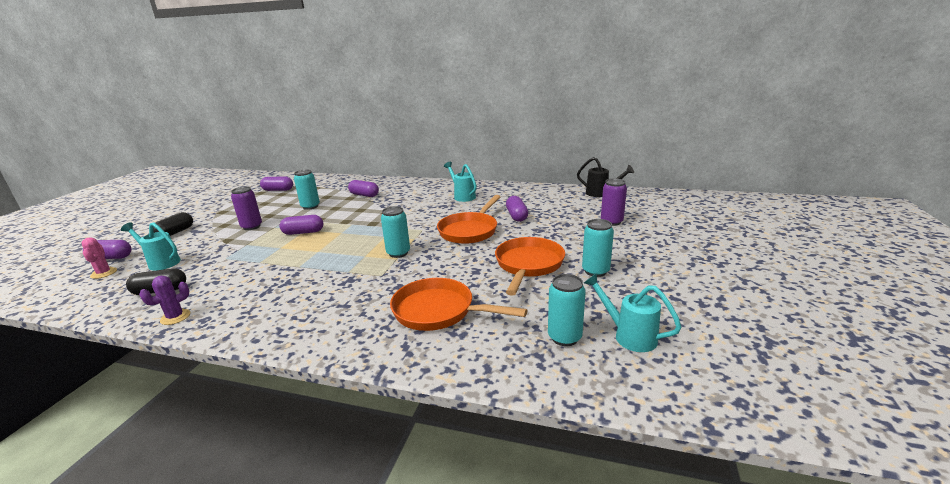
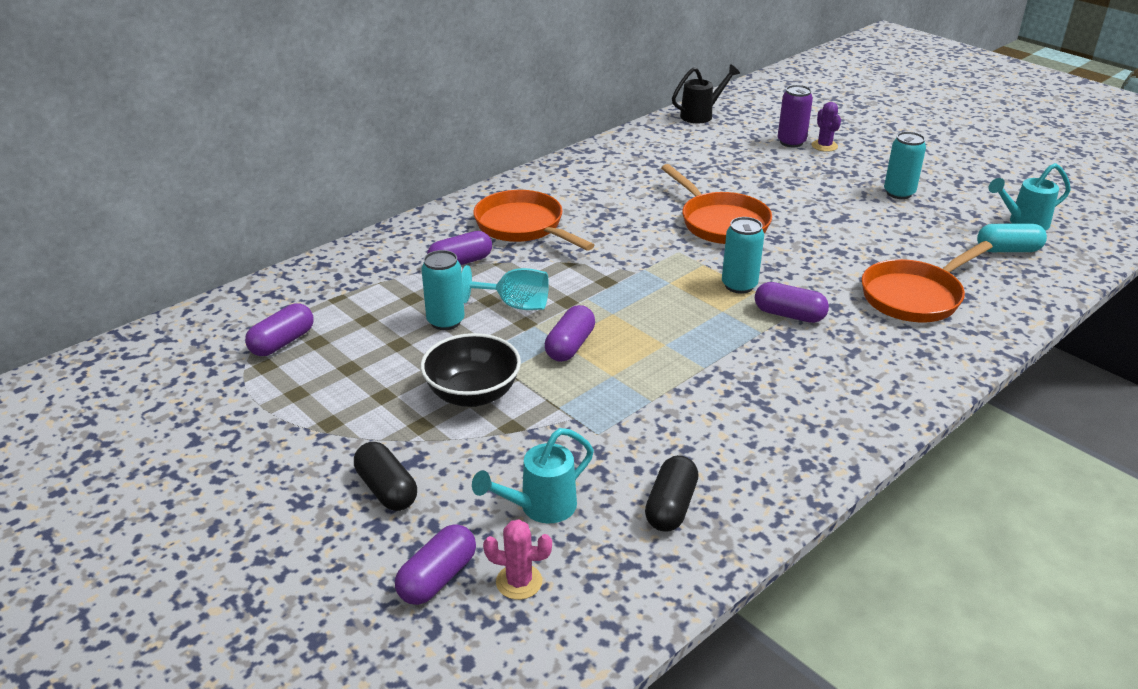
camera: 60 degrees left, 10 degrees up
purple cactus [139,276,190,325] -> purple cactus moved to [812,102,841,152]
purple can [231,186,262,230] -> black bowl [421,333,521,407]
turquoise watering can [444,162,477,202] -> none
orange pan [495,237,565,296] -> orange pan moved to [473,190,594,251]
purple capsule [506,196,528,222] -> purple capsule moved to [755,282,829,323]
turquoise can [548,274,586,346] -> turquoise capsule [977,223,1047,252]
none -> turquoise goblet [462,265,549,310]

